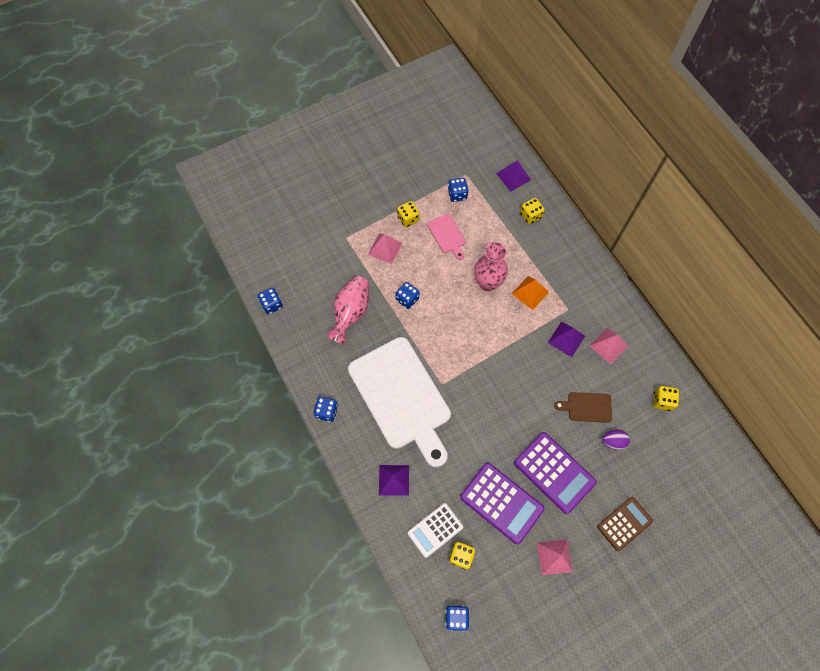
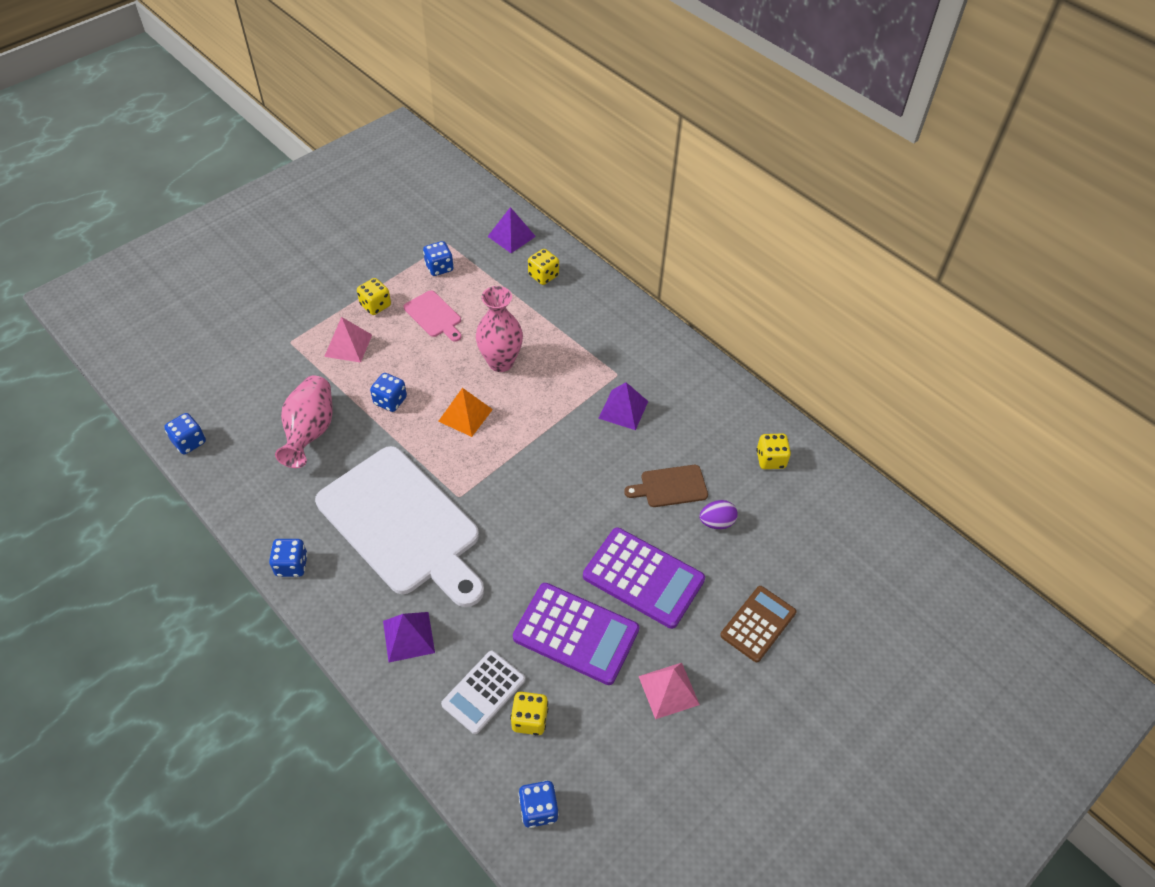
camera: 15 degrees left, 15 degrees down
orange pyramid [512,276,549,310] -> orange pyramid moved to [438,388,493,437]
pink pyramid [590,328,628,364] -> none

